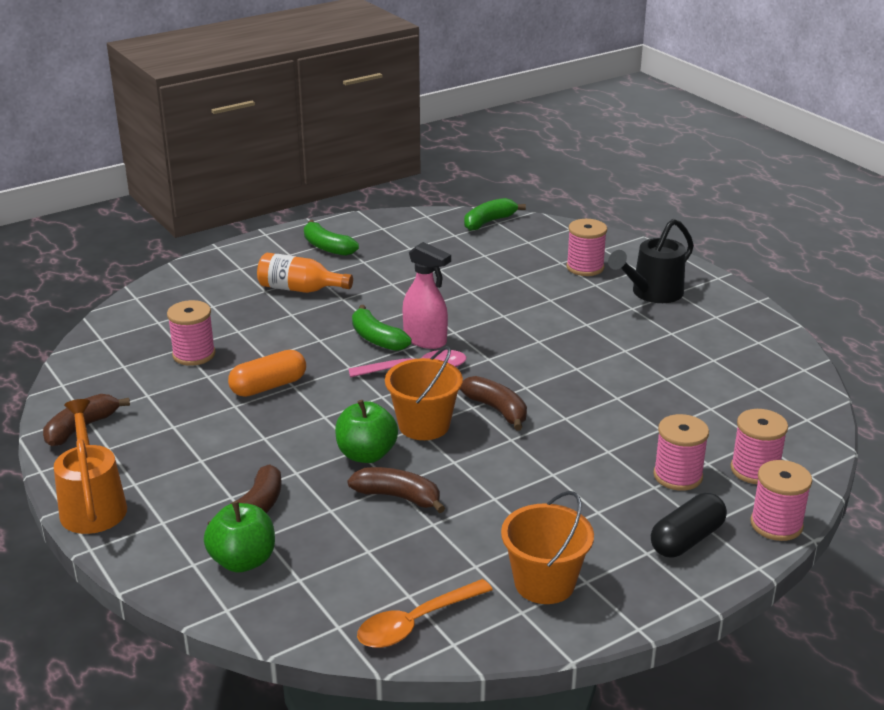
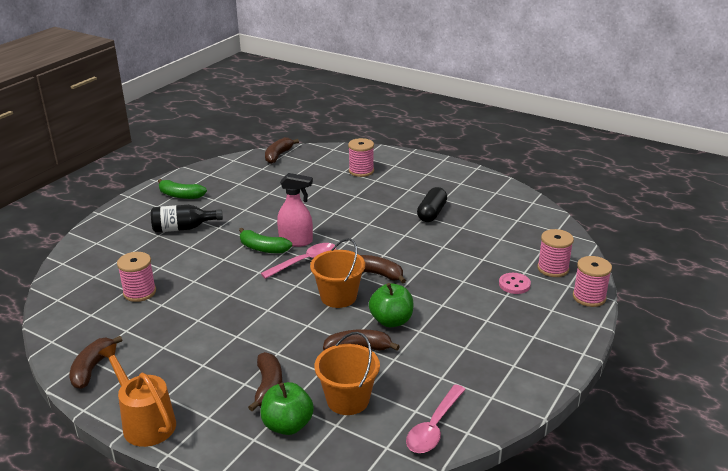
camera: 25 degrees left, 0 degrees up
orange capsule [228,350,306,397] -> none
orange bottle [257,253,353,293] -> black bottle [151,205,223,232]
green apple [335,400,398,463] -> green apple moved to [369,283,413,327]
orange spoon [357,579,493,648] -> pink spoon [406,384,466,453]
green banana [464,198,526,231] -> brown banana [265,137,299,164]
orange bucket [501,491,594,604] -> orange bucket moved to [314,332,380,415]
black watering can [608,219,694,303] -> none
black capsule [651,493,727,557] -> black capsule moved to [417,187,447,222]
pink spool [653,414,709,491] -> pink button [499,273,531,294]

